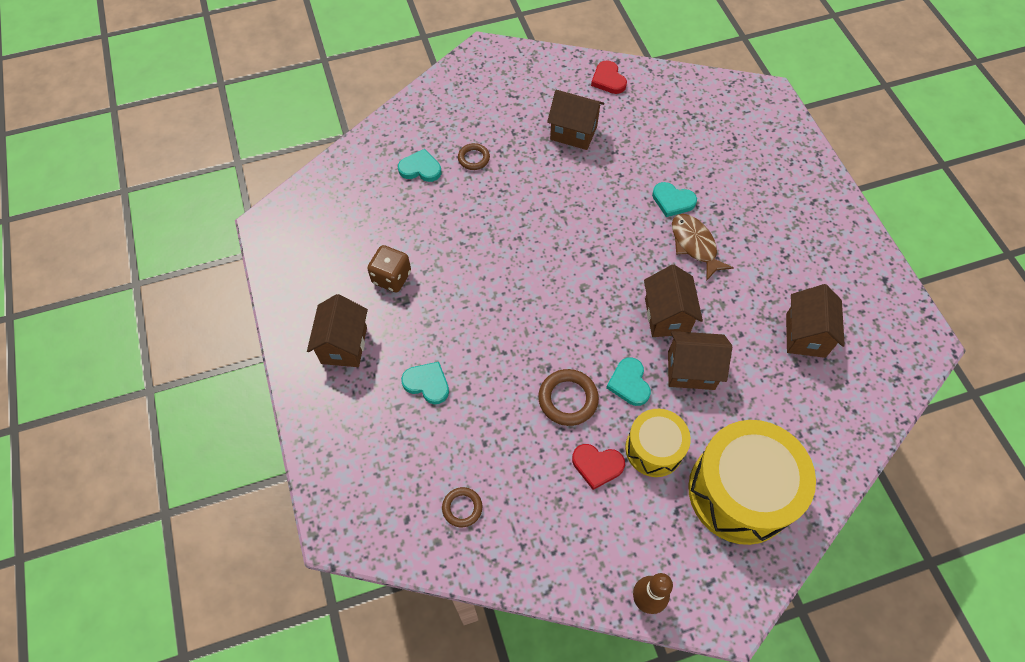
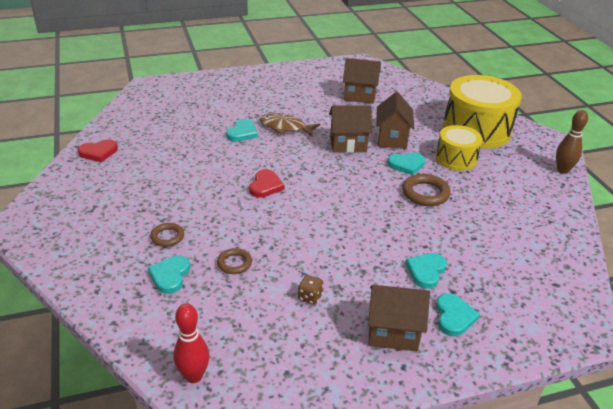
camera: 90 degrees left, 25 degrees down
brown dice [367,245,411,292] -> brown dice [298,275,324,305], size x0.60
brown ring [442,487,482,527] -> brown ring moved to [217,248,252,274]
brown house [547,90,604,150] -> none
red heart [572,444,625,490] -> red heart moved to [249,169,284,198]
brown fish [672,214,734,281] -> brown fish turned 45 degrees clockwise [260,113,320,137]
none -> red bowling pin [173,304,210,383]
none -> turquoise heart [436,293,480,336]

